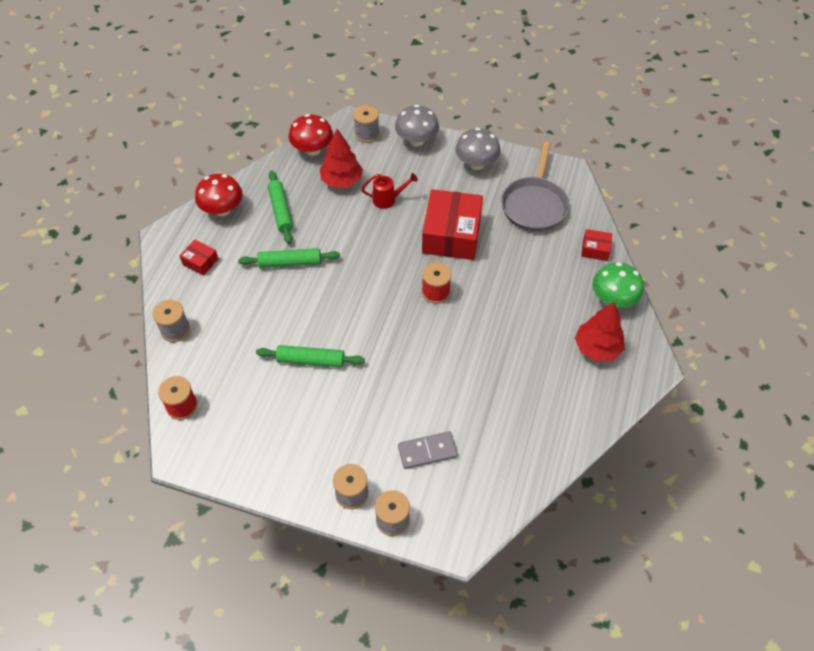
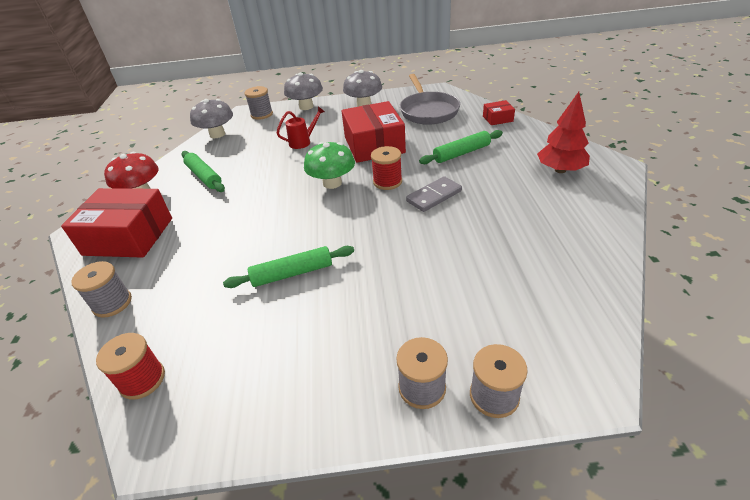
camera: 20 degrees left, 15 degrees down
red box [180,240,218,276] -> red box [61,188,172,258], size x2.19
green rolling pin [238,248,340,268] -> green rolling pin moved to [419,130,503,164]
red mushroom [289,114,333,156] -> grey mushroom [190,99,233,138]
red tree [320,129,363,188] -> none
grey domino [398,431,458,469] -> grey domino moved to [406,176,462,212]
green mushroom [592,262,644,308] -> green mushroom moved to [304,142,355,189]

